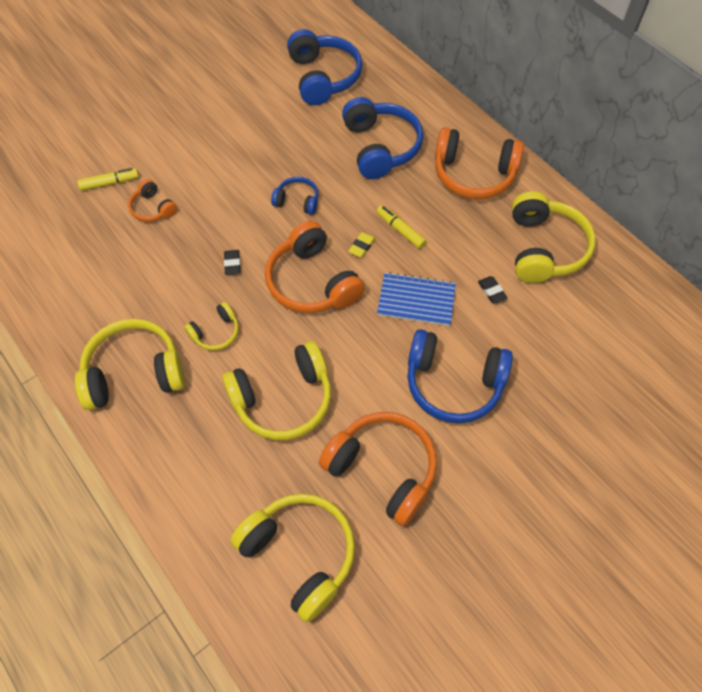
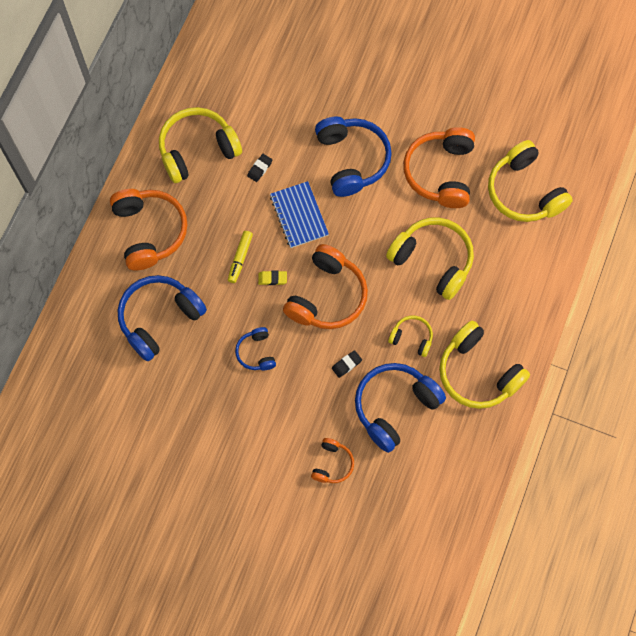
camera: 120 degrees left, 10 degrees up
yellow marker [77,168,139,191] -> none
yellow headphones [230,493,355,622] -> yellow headphones turned 45 degrees counterclockwise [488,140,573,222]
blue headphones [287,29,363,105] -> blue headphones moved to [355,363,446,453]

